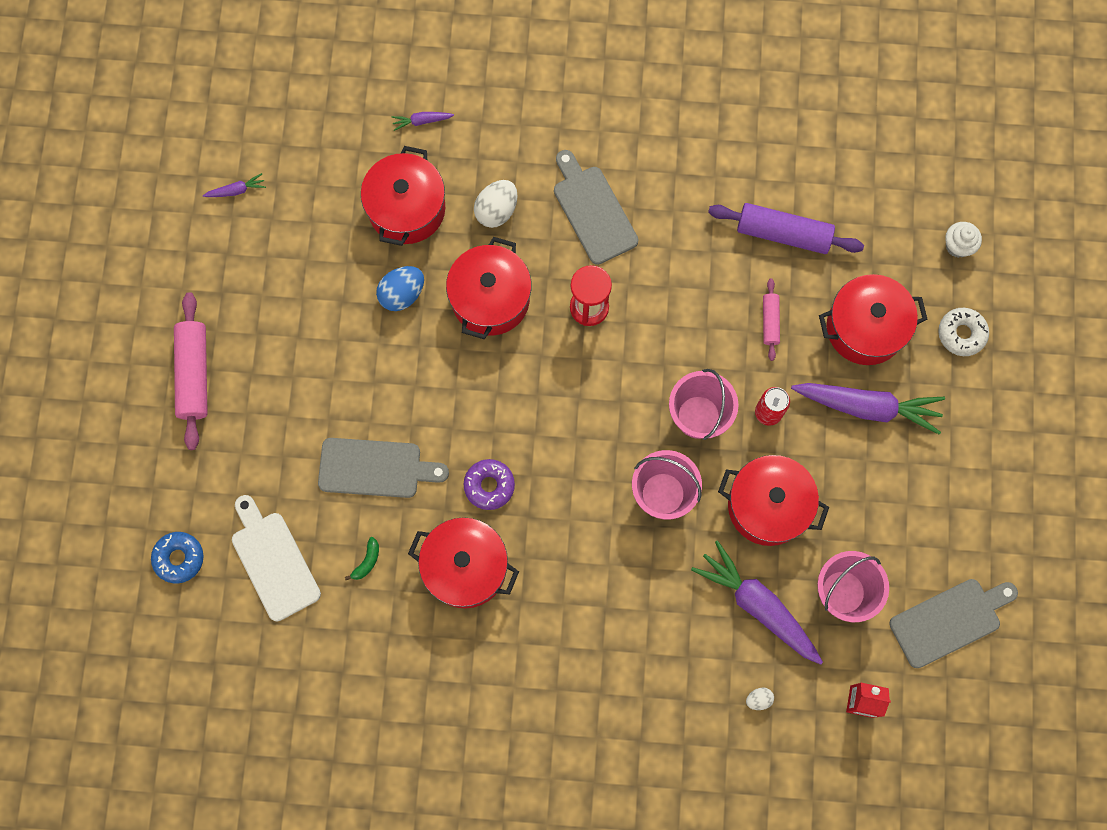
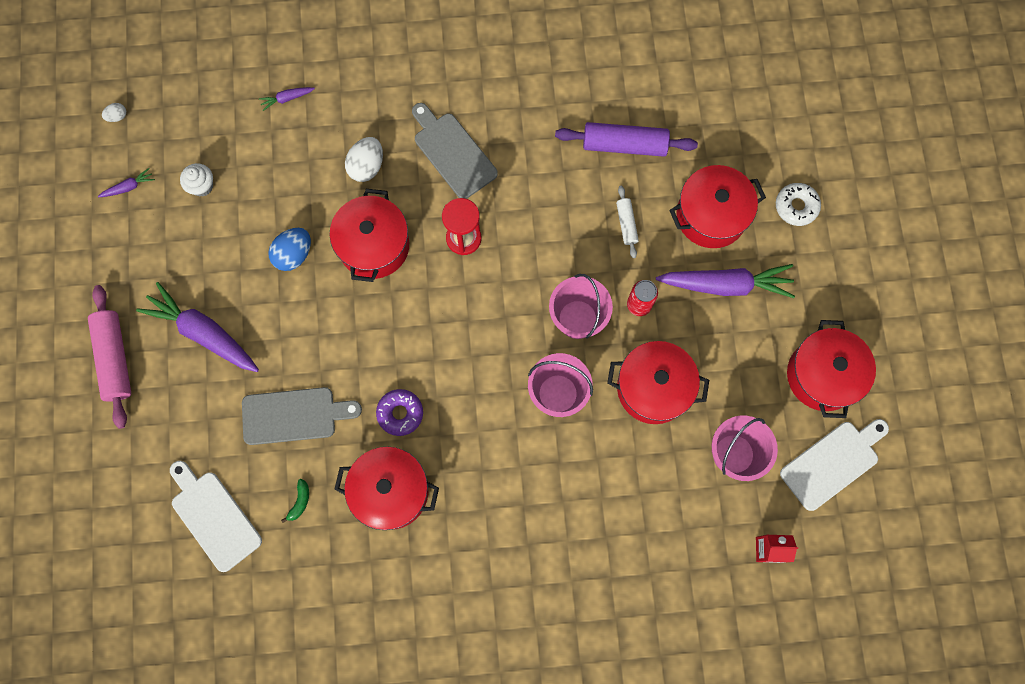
camera: 10 degrees left, 0 degrees up
blue donut [151,532,204,584] -> none
red pot [361,146,445,246] -> red pot moved to [787,320,876,418]
purple carrot [691,540,823,665] -> purple carrot moved to [136,282,259,372]
white egg [746,687,774,710] -> white egg moved to [102,103,126,122]
pink rolling pin [763,278,780,361] -> white rolling pin [616,186,639,258]
grey cutting board [889,579,1018,668] -> white cutting board [780,419,889,511]
white cupcake [945,222,982,258] -> white cupcake moved to [180,163,213,197]

